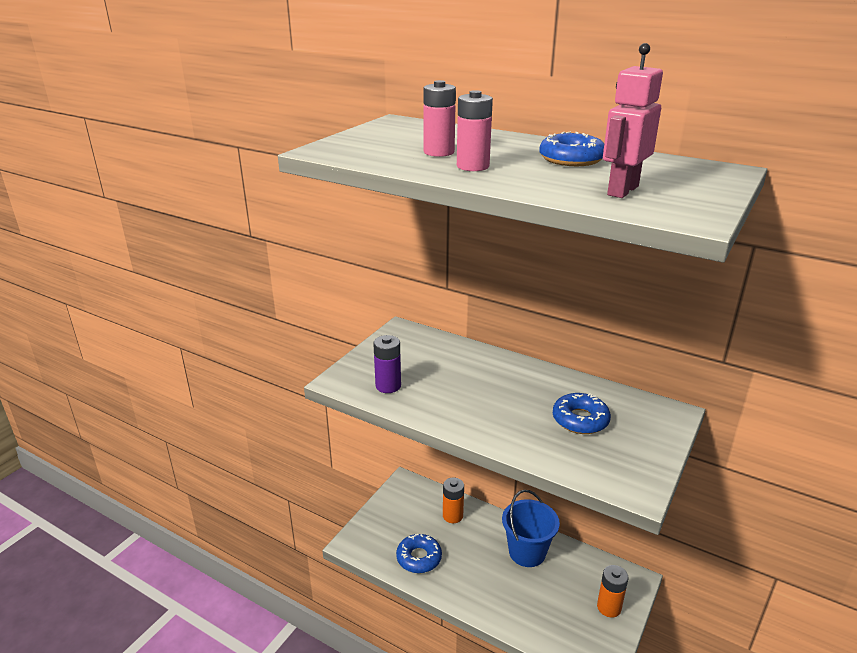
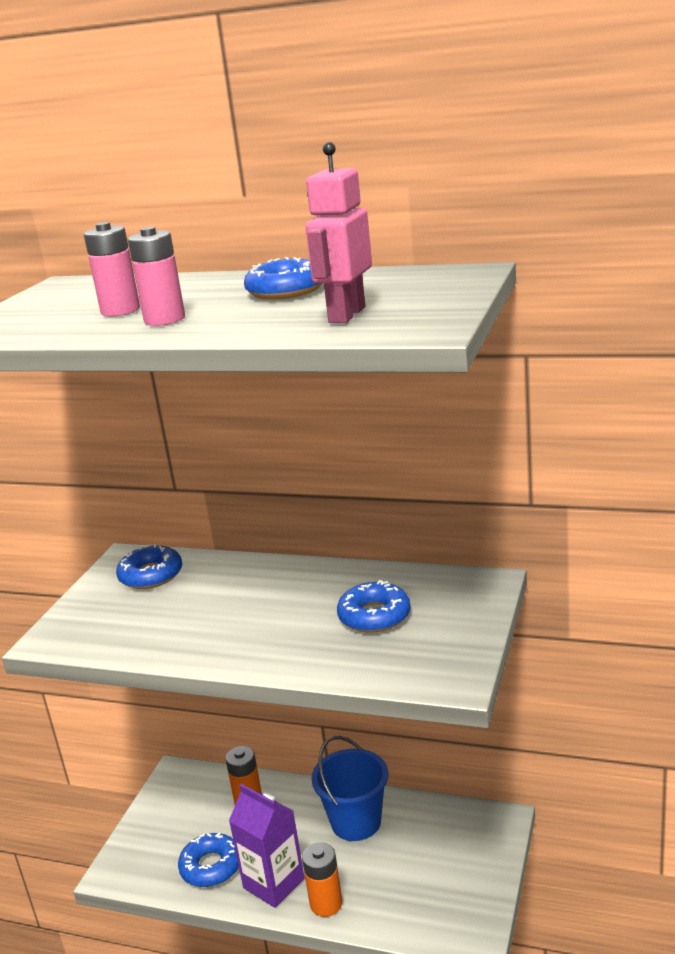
camera: 10 degrees left, 5 degrees down
purple battery [373,335,401,393] -> none
orange battery [597,565,628,618] -> orange battery moved to [302,842,342,917]
none -> blue donut [116,544,182,589]
none -> purple carton [229,784,305,908]

